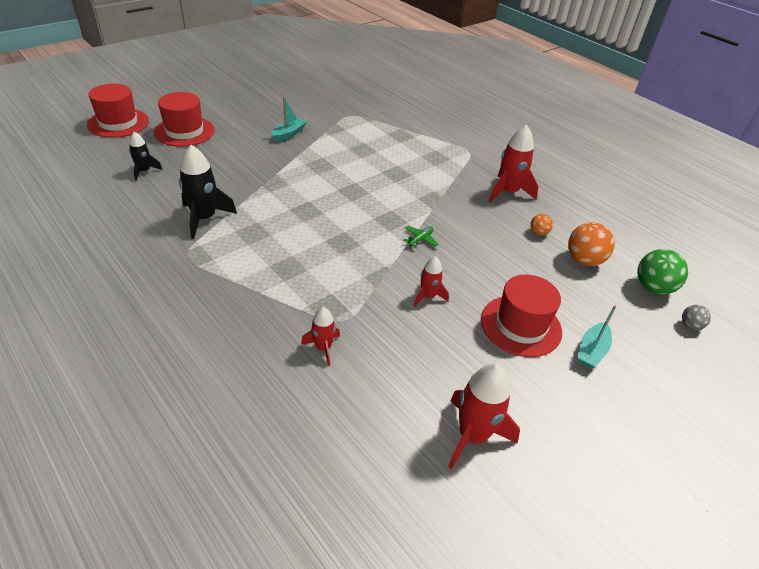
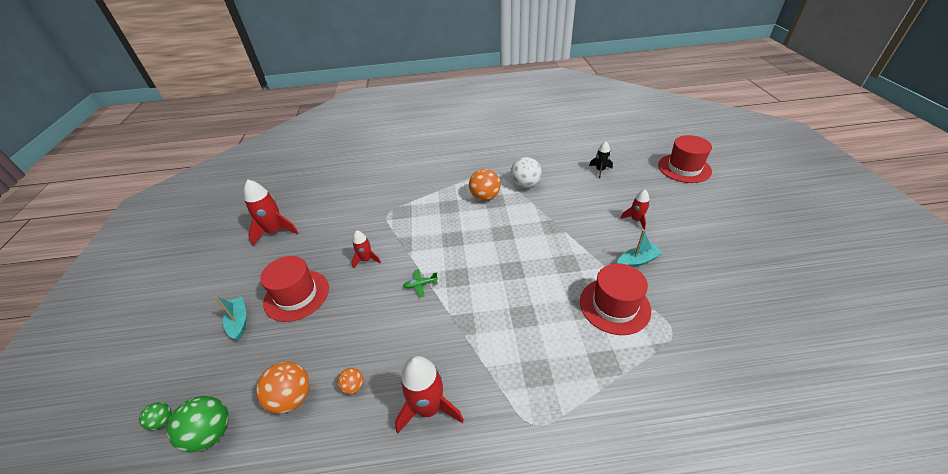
camera: 130 degrees right, 0 degrees up
red hat [154,92,215,147] -> red hat moved to [580,263,651,335]
black rocket [179,145,237,239] -> white ball [511,157,542,188]
turquoise boat [272,97,307,142] -> turquoise boat turned 90 degrees counterclockwise [617,230,663,267]
red rocket [301,307,340,366] -> red rocket moved to [620,190,650,230]
green plane [403,226,439,248] -> green plane turned 90 degrees clockwise [403,269,438,297]
grey ball [682,305,711,330] -> green ball [139,402,172,431]
none -> orange ball [469,169,500,201]

